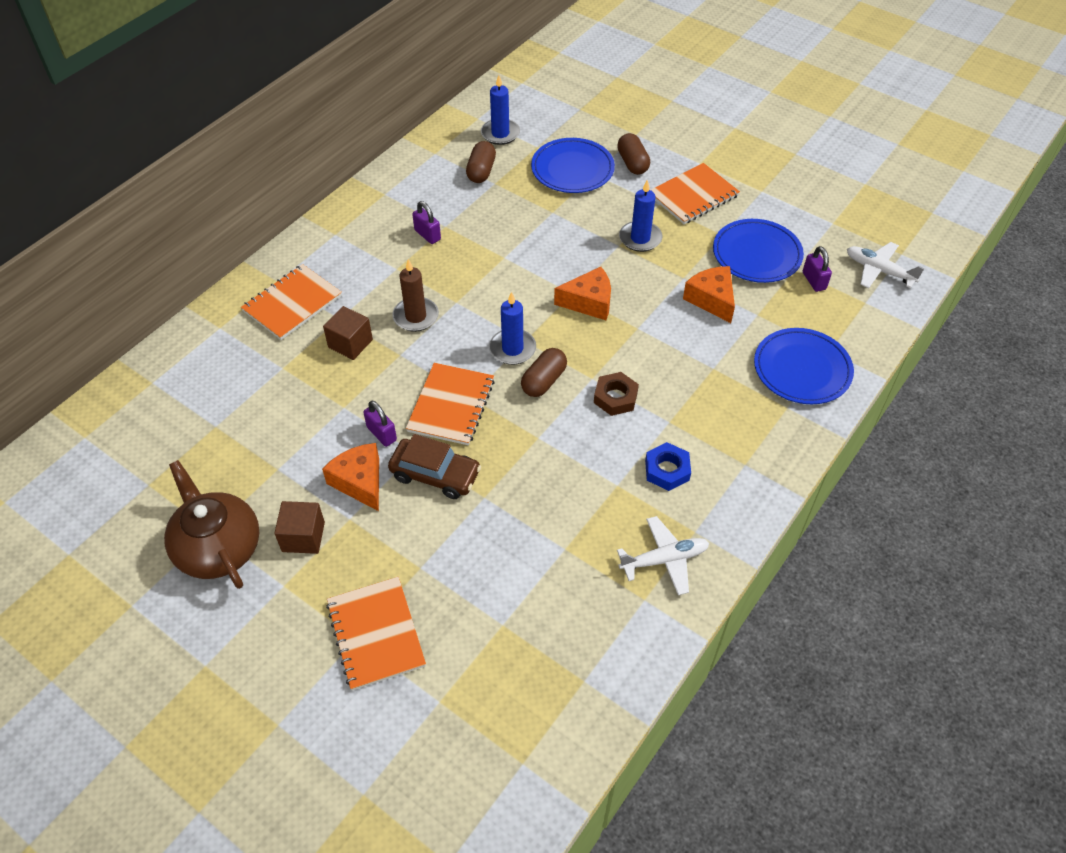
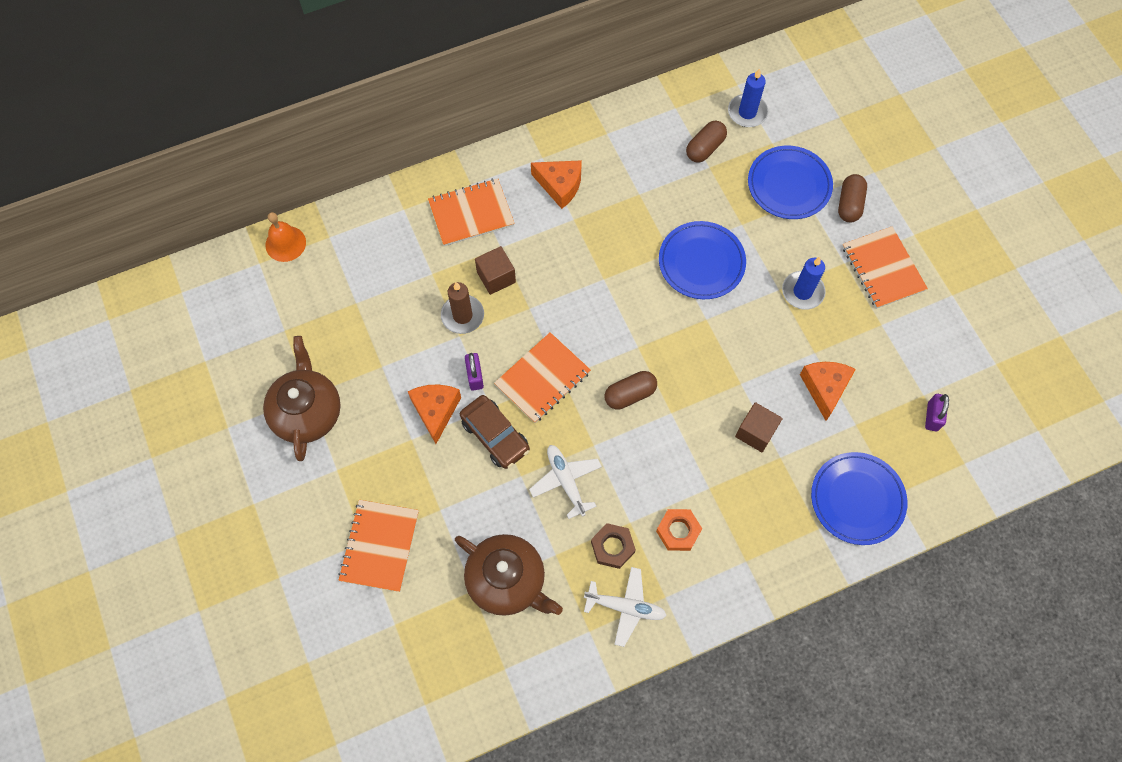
camera: 30 degrees right, 15 degrees up
brown cube [274,501,325,554] -> brown cube moved to [735,402,783,452]
brown candle [392,259,439,332] -> brown candle moved to [441,282,484,334]
purple padlock [412,201,441,244] -> none
blue candle [489,292,536,365] -> none
orange cheese [554,267,611,320] -> orange cheese moved to [531,160,582,209]
brown nut [594,372,639,416] -> brown nut moved to [591,523,636,569]
blue nut [645,442,691,491] -> orange nut [656,509,702,551]
orange notebook [651,163,740,224] -> orange notebook turned 75 degrees clockwise [842,226,928,309]
blue plate [713,219,804,283] -> blue plate moved to [659,221,746,299]
white plane [847,242,925,288] -> white plane moved to [529,445,602,519]
none -> orange bell [266,212,306,262]
none -> brown teapot [455,534,563,616]

